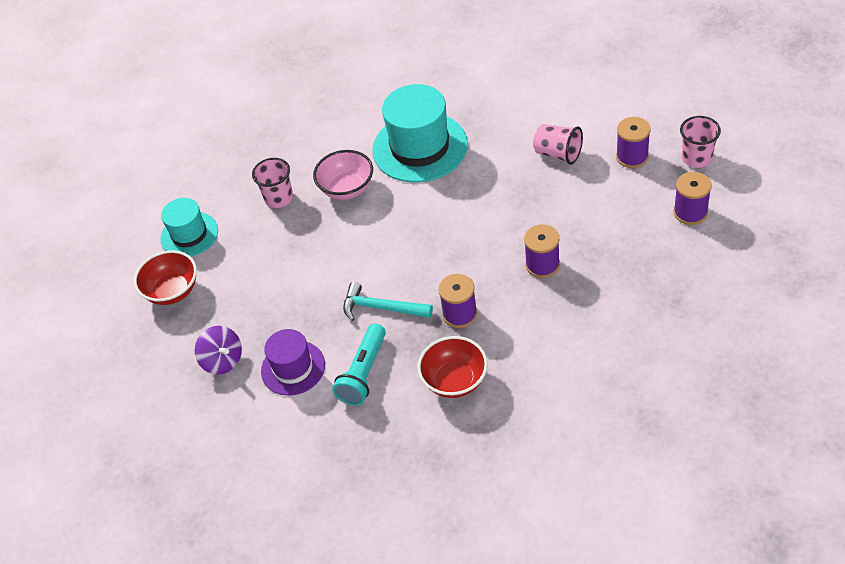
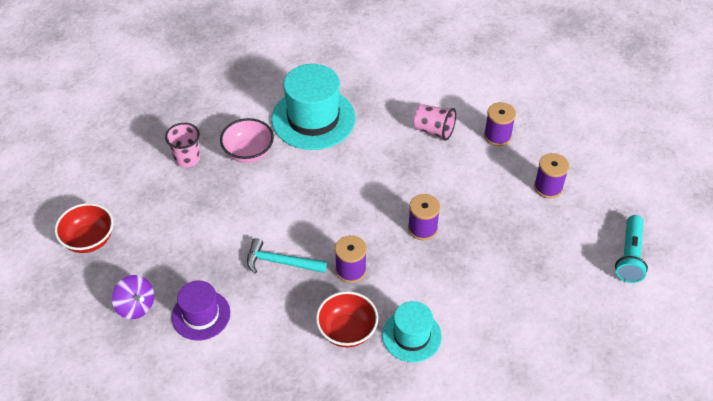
camera: 10 degrees left, 0 degrees up
turquoise hat [160,198,218,257] -> turquoise hat moved to [382,301,442,362]
turquoise flashlight [332,324,386,405] -> turquoise flashlight moved to [615,215,648,283]
pink cup [680,116,721,168] -> none

